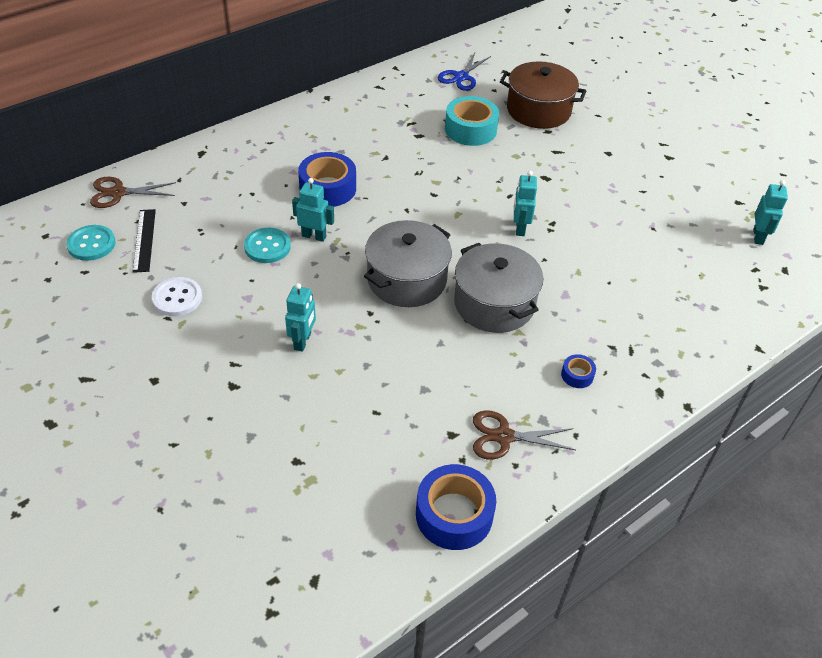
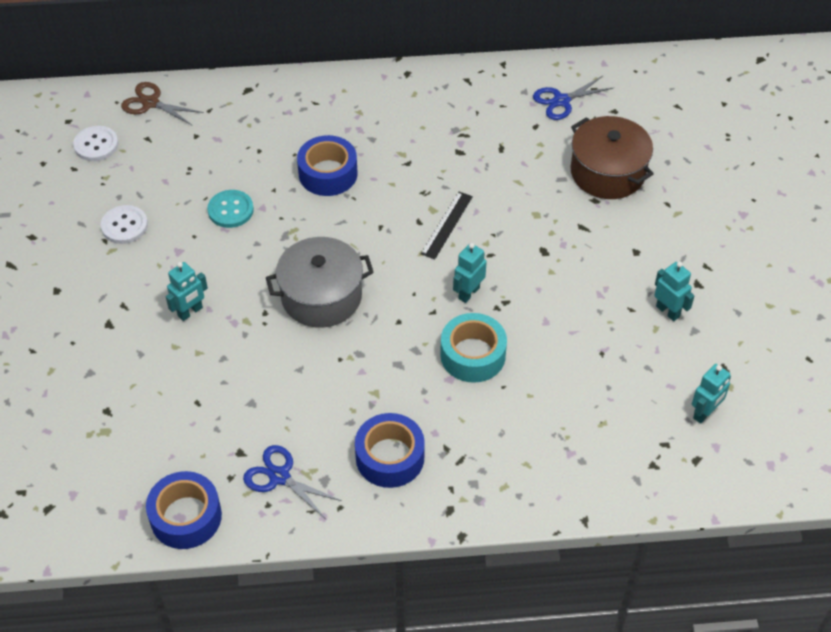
camera: 35 degrees right, 5 degrees up
turquoise button [66,225,116,261] -> white button [73,126,118,161]
black ruler [133,209,156,273] -> black ruler moved to [421,192,473,259]
turquoise robot [292,178,334,242] -> turquoise robot moved to [654,262,694,321]
turquoise tape [445,96,499,146] -> turquoise tape moved to [440,313,507,383]
grey pot [454,243,543,333] -> none
brown scissors [473,410,576,460] -> blue scissors [243,445,342,519]
blue tape [561,354,596,388] -> blue tape [355,413,425,488], size x2.09

